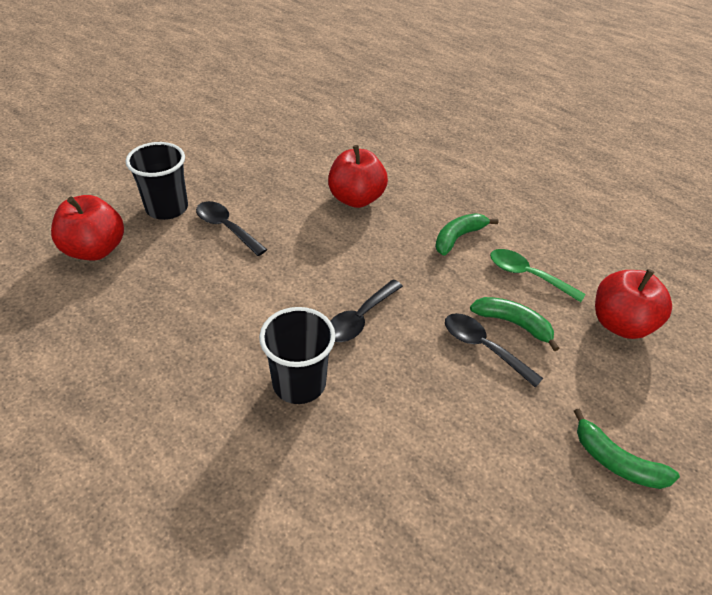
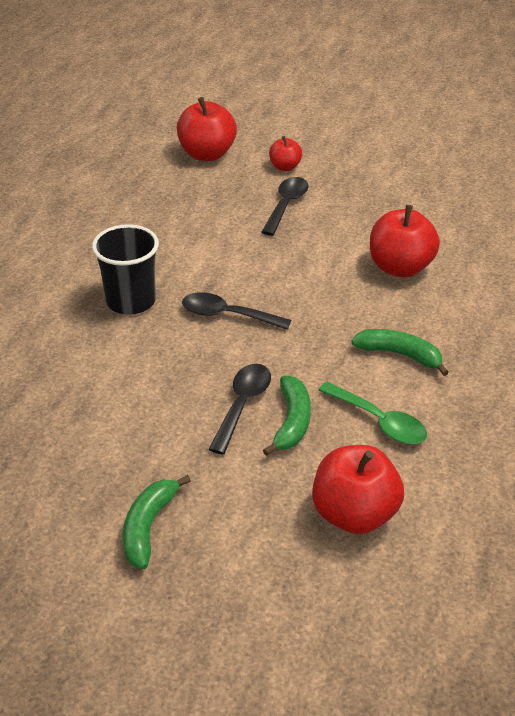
camera: 70 degrees right, 5 degrees down
black cup [126,142,188,220] -> red apple [269,136,302,171]
green spoon [490,249,586,302] -> green spoon turned 120 degrees clockwise [318,382,427,444]

